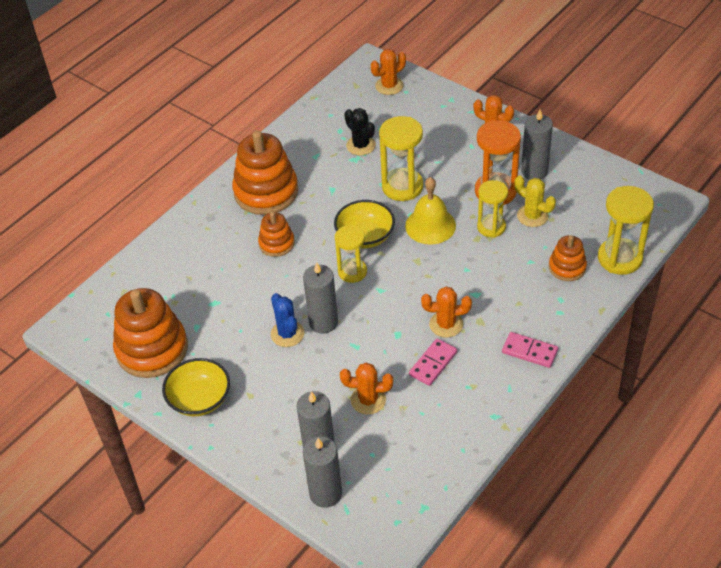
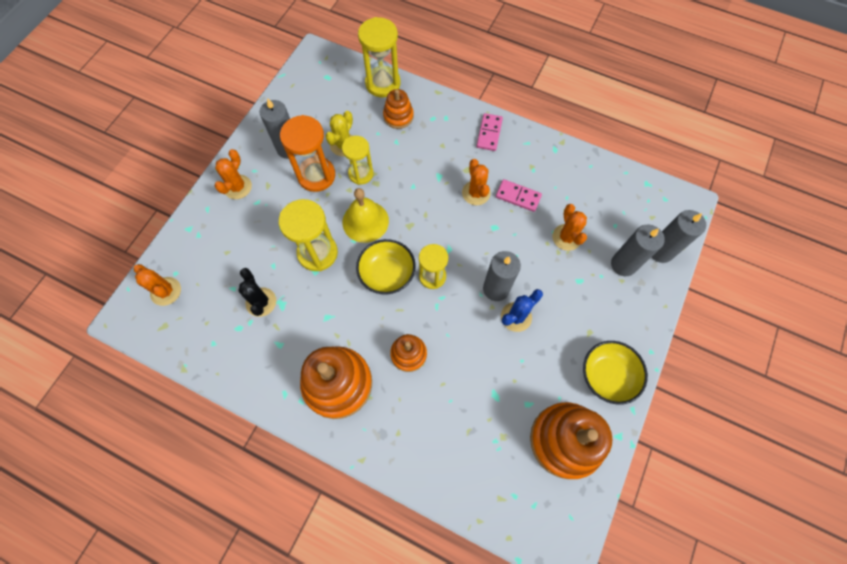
camera: 105 degrees left, 20 degrees up
black cactus [344,108,376,156] -> black cactus turned 60 degrees counterclockwise [238,268,277,317]

